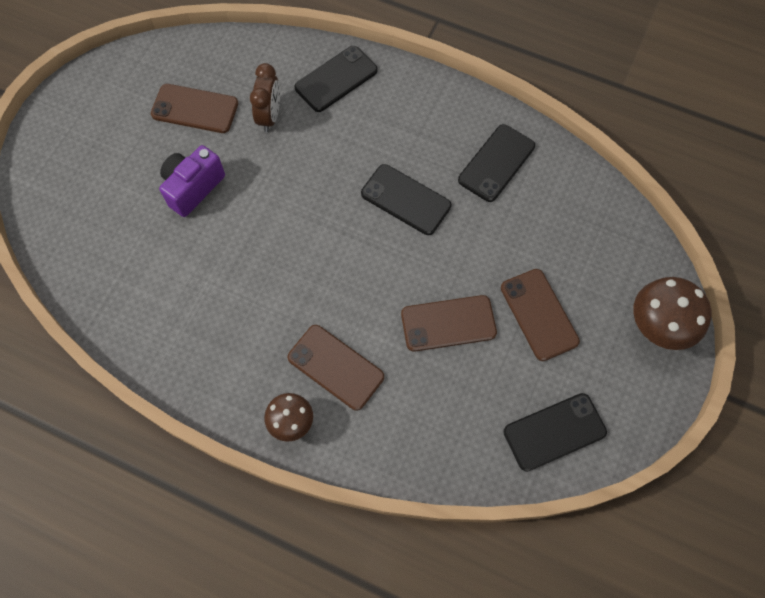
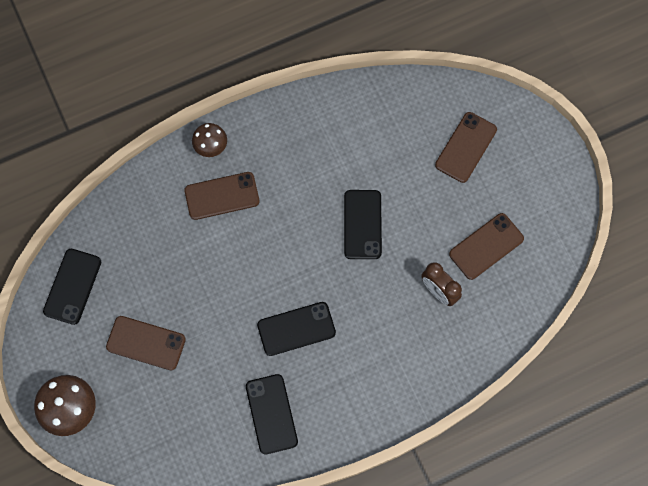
camera: 130 degrees right, 5 degrees up
purple camera [159,145,225,217] -> none
black phone [294,46,378,112] -> black phone moved to [344,190,382,259]
brown phone [401,295,497,352] -> brown phone moved to [435,112,497,183]

